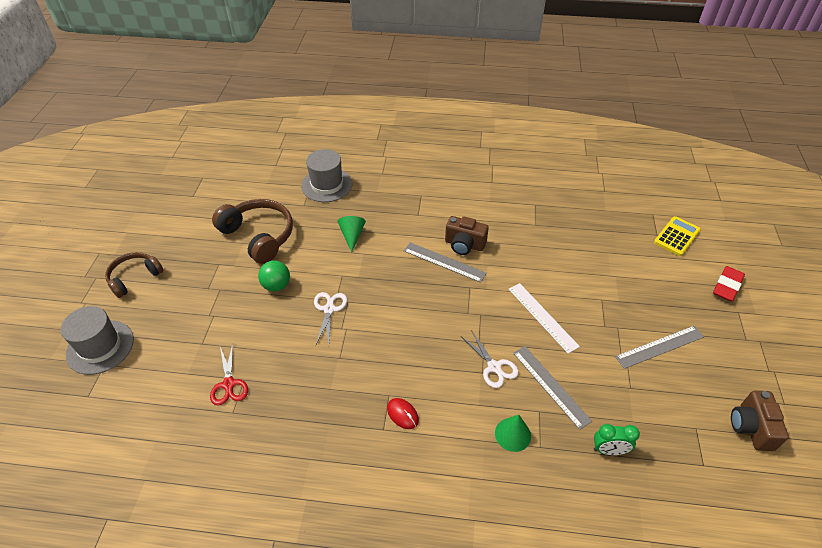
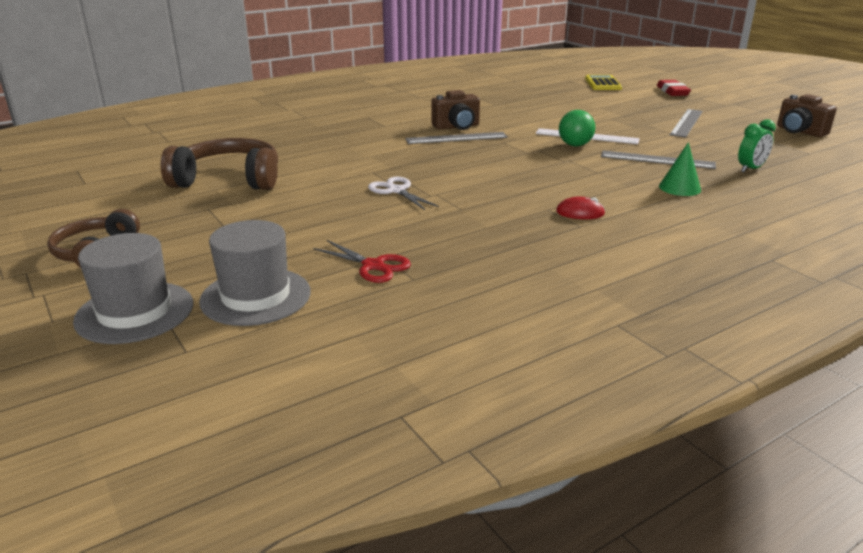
camera: 40 degrees left, 20 degrees down
green ball [258,261,290,291] -> green ball moved to [559,110,595,147]
grey hat [301,149,352,202] -> grey hat moved to [199,220,311,326]
green cone [338,216,366,253] -> none
white scissors [461,330,519,388] -> none

